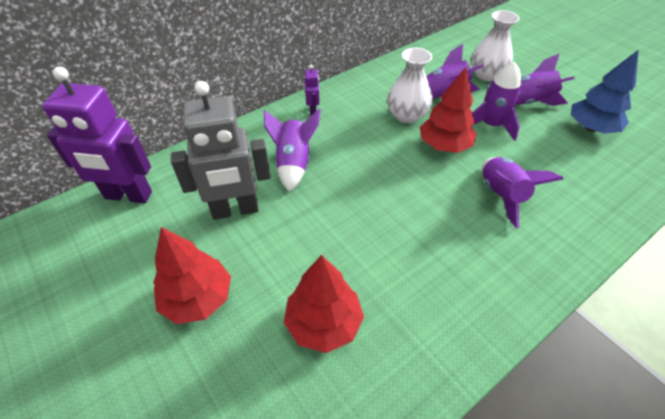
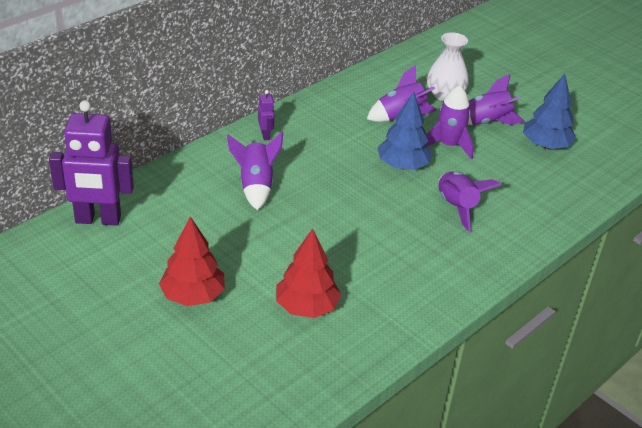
camera: 10 degrees left, 10 degrees down
grey robot [171,81,271,220] -> none
white vase [387,48,432,123] -> none
red tree [420,67,477,153] -> blue tree [377,92,432,170]

